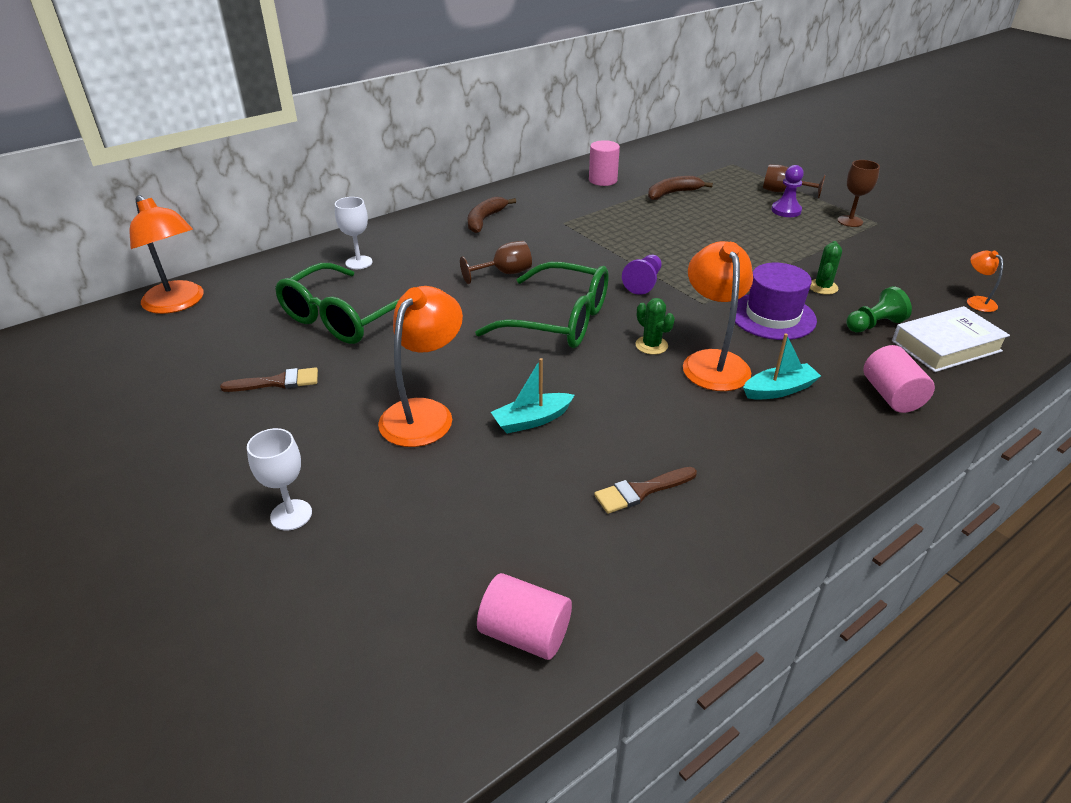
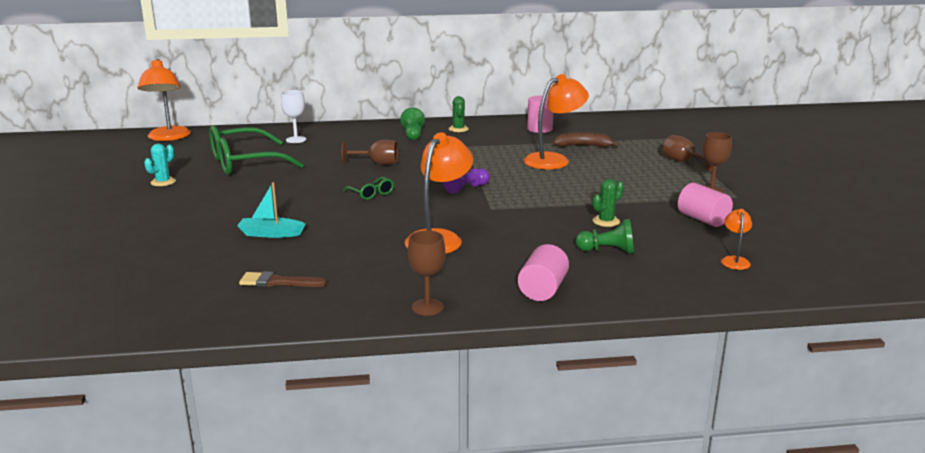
camera: 30 degrees right, 15 degrees down
brown brush [220,367,318,392] -> turquoise cactus [144,144,176,186]
white goblet [247,428,312,531] -> none
orange lamp [378,286,463,447] -> orange lamp moved to [524,74,589,169]
brown banana [467,197,516,233] -> green pawn [401,107,425,140]
green glasses [475,262,609,348] -> green glasses [343,177,394,200], size x0.43
pink cylinder [477,573,572,660] -> pink cylinder moved to [678,183,733,227]
green cactus [635,298,675,355] -> green cactus moved to [449,96,469,132]
purple hat [735,263,817,340] -> none
turquoise boat [743,333,821,400] -> none
purple pawn [771,165,804,217] -> none
white book [892,306,1010,372] -> none
none -> brown goblet [408,231,445,316]

